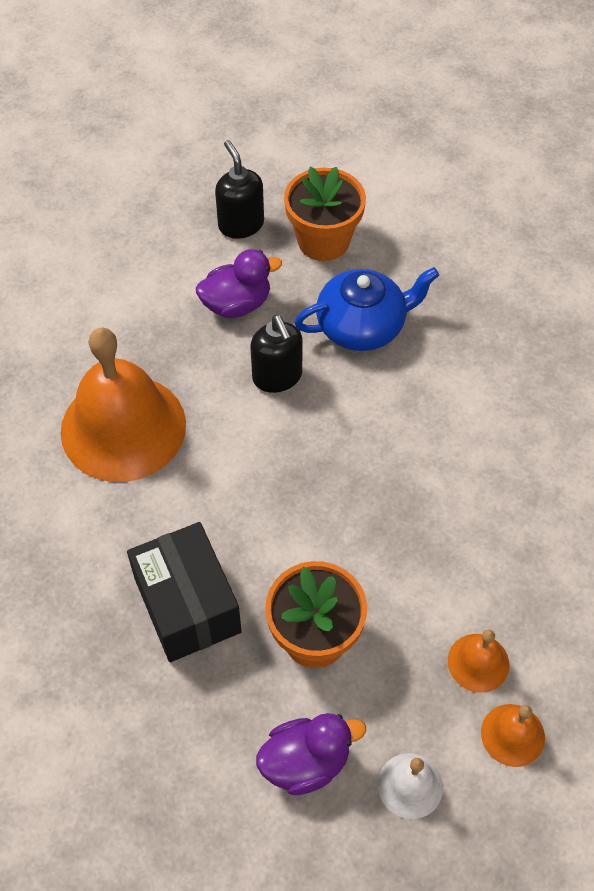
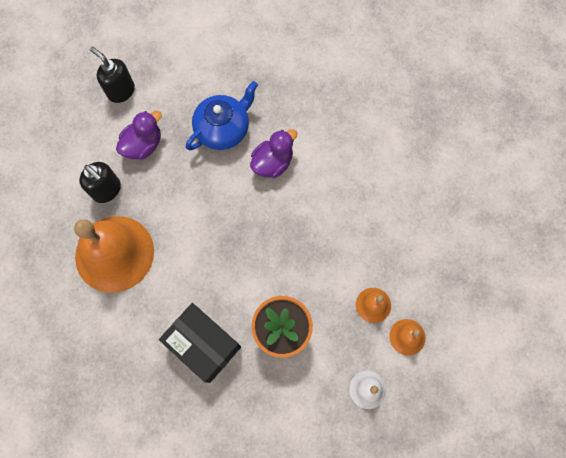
camera: 25 degrees left, 15 degrees up
black soap dispenser [251,315,302,393] -> black soap dispenser moved to [79,162,121,203]
purple duck [256,713,366,795] -> purple duck moved to [250,129,297,178]
orange flower pot [284,167,366,261] -> none

